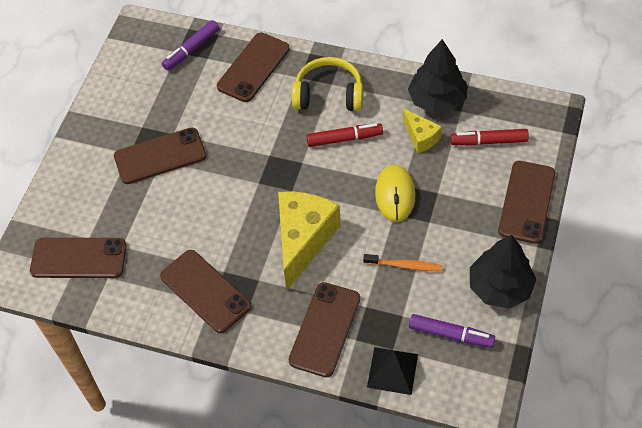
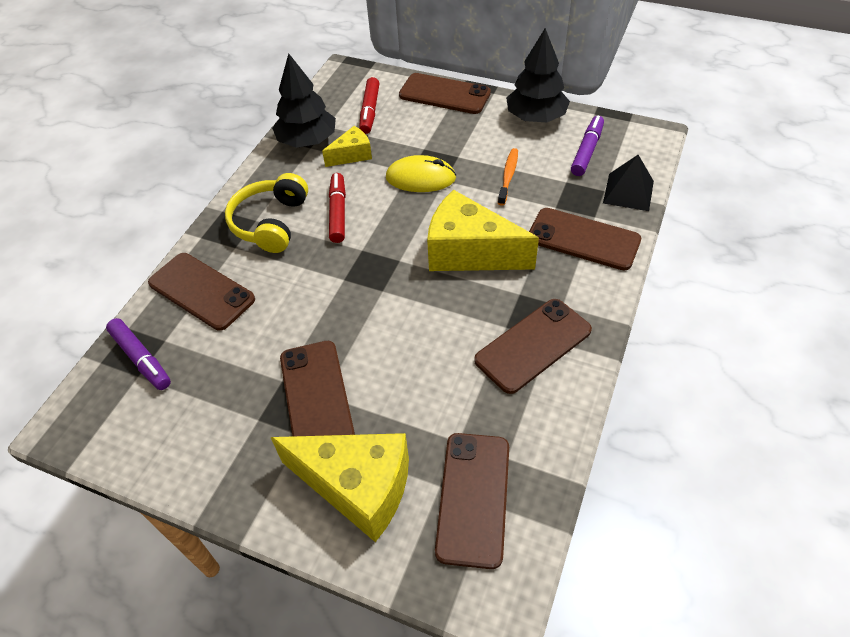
camera: 85 degrees left, 5 degrees down
none -> yellow cheese [270,433,409,542]

